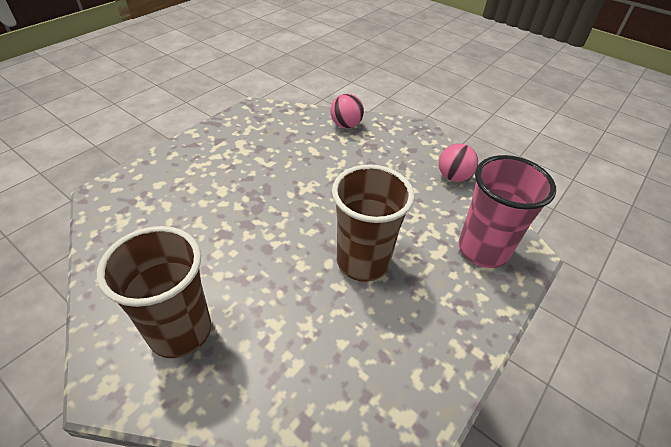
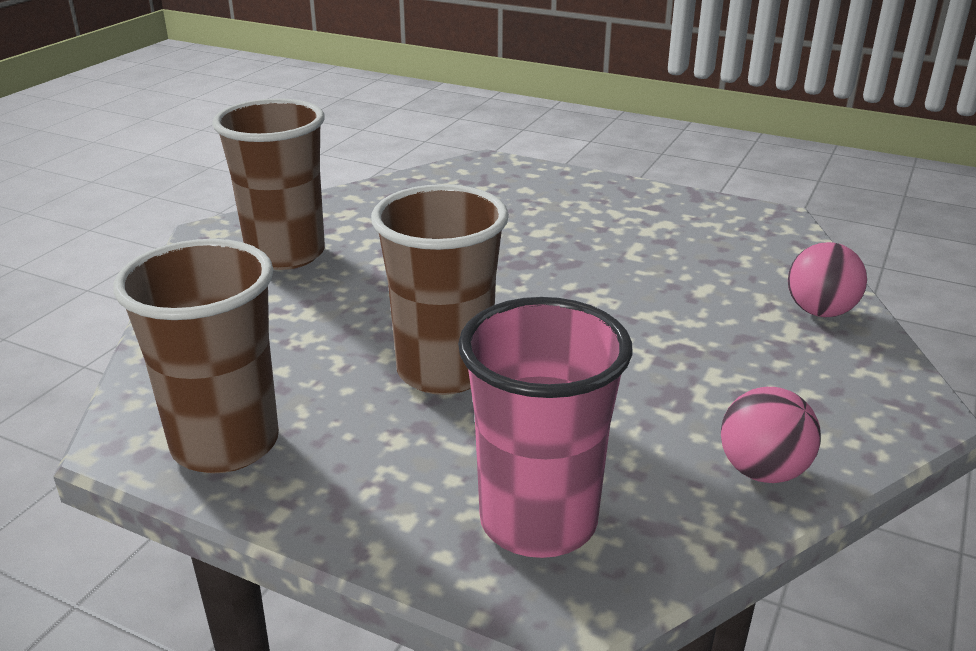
camera: 80 degrees right, 15 degrees down
none -> brown cup [113,239,279,473]

